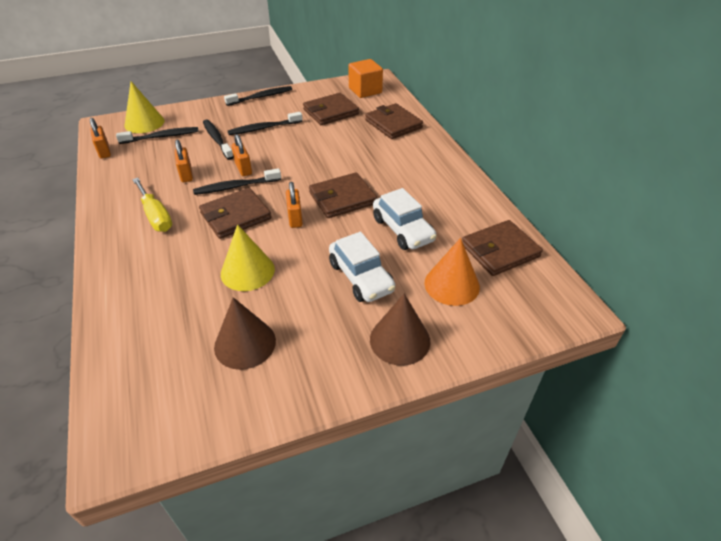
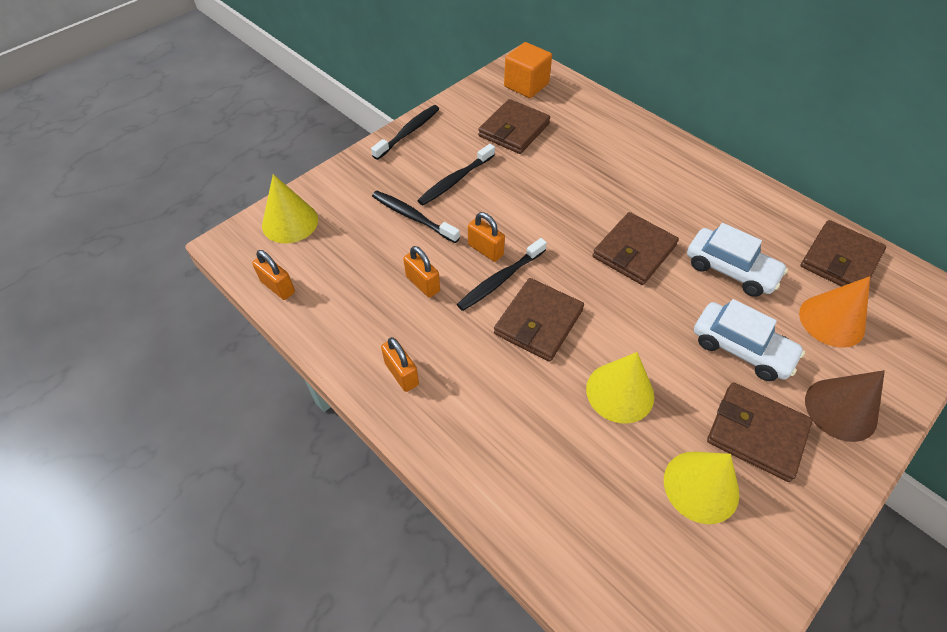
camera: 25 degrees left, 10 degrees up
black toothbrush [116,127,199,144] -> none
yellow screwdriver [132,178,172,232] -> none
brown cone [214,297,276,370] -> yellow cone [664,452,740,524]
orange padlock [286,182,303,228] -> orange padlock moved to [381,337,419,392]
brown wallet [365,103,423,139] -> brown wallet moved to [707,382,813,482]

